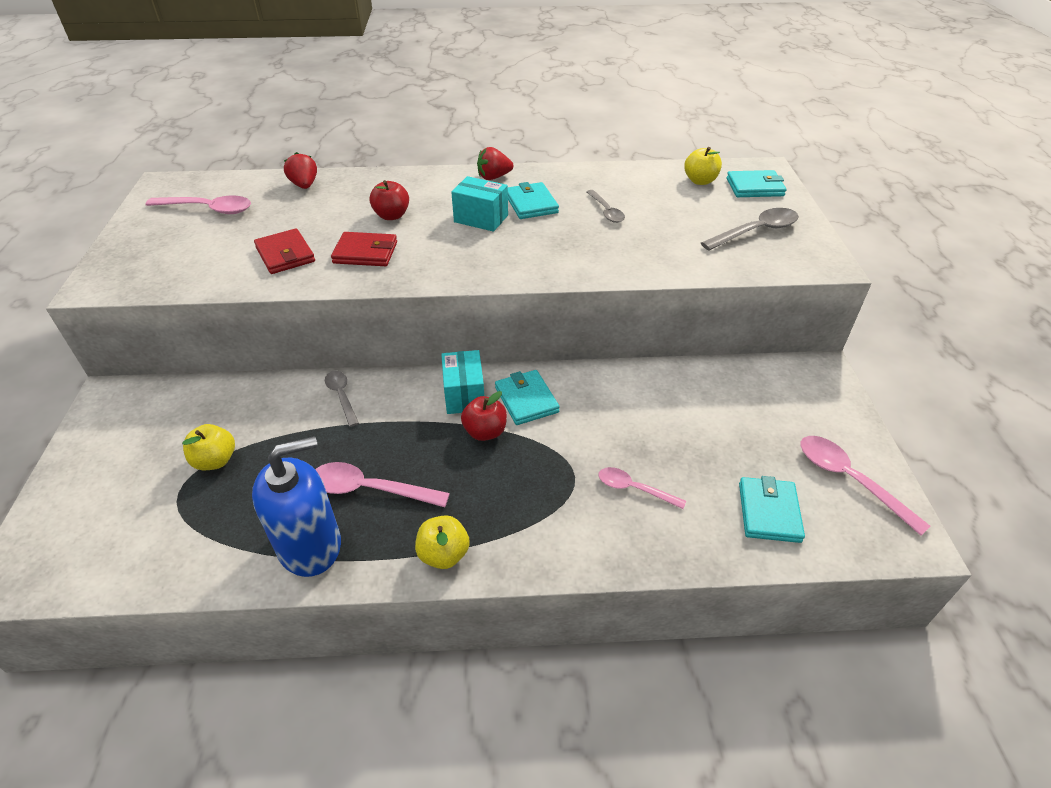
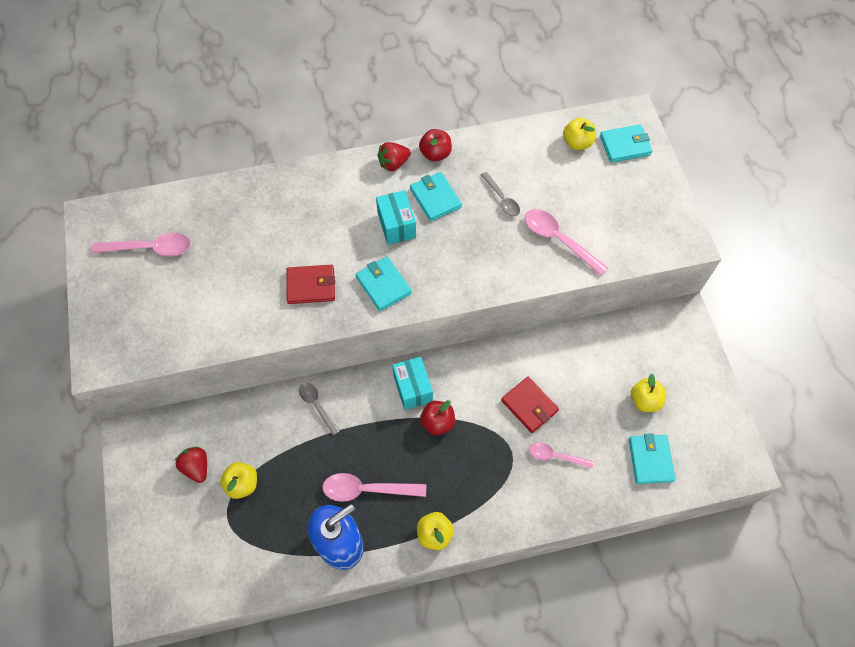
camera: 10 degrees left, 20 degrees up
red wallet [254,228,315,274] -> red wallet moved to [501,377,559,433]
red strawberry [284,152,317,189] -> red strawberry moved to [175,447,207,483]
red apple [369,180,409,220] -> red apple moved to [419,129,452,162]
turquoise box [451,176,508,232] -> turquoise box turned 60 degrees clockwise [376,190,416,245]
turquoise wallet [495,370,560,425] -> turquoise wallet moved to [356,256,412,311]
grey spoon [701,208,799,250] -> none
pink spoon [801,436,931,536] -> pink spoon moved to [525,209,608,276]
none -> yellow apple [631,373,666,412]

